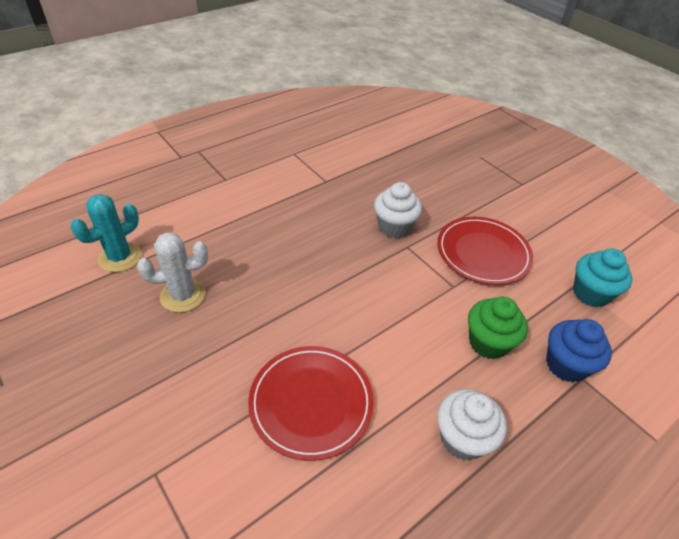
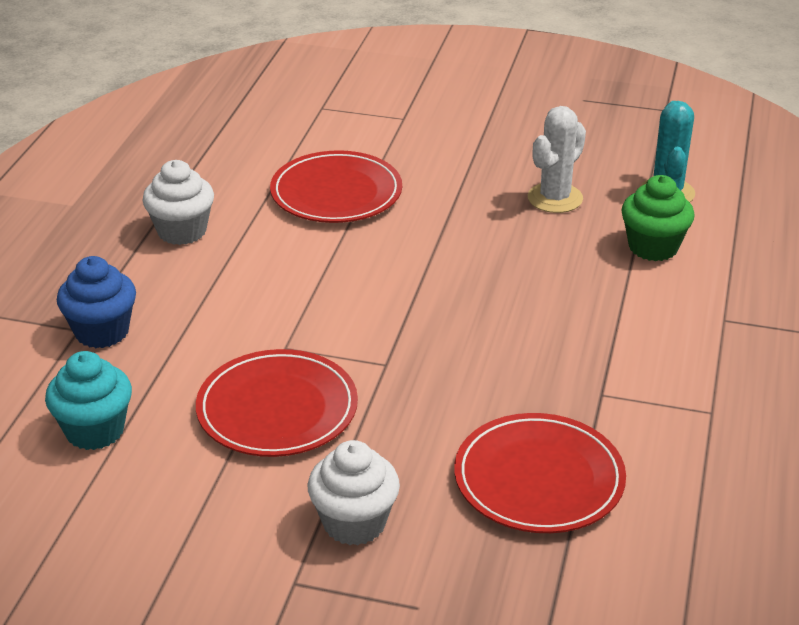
camera: 145 degrees right, 10 degrees down
white cupcake [374,182,422,238] -> white cupcake moved to [308,440,400,545]
green cupcake [468,297,528,359] -> green cupcake moved to [621,175,695,261]
none -> red plate [454,413,626,533]

